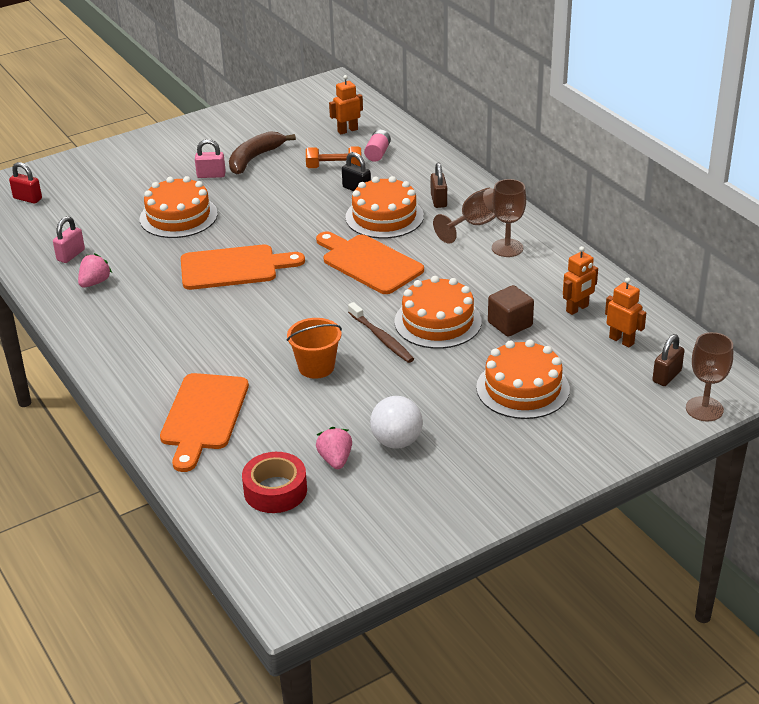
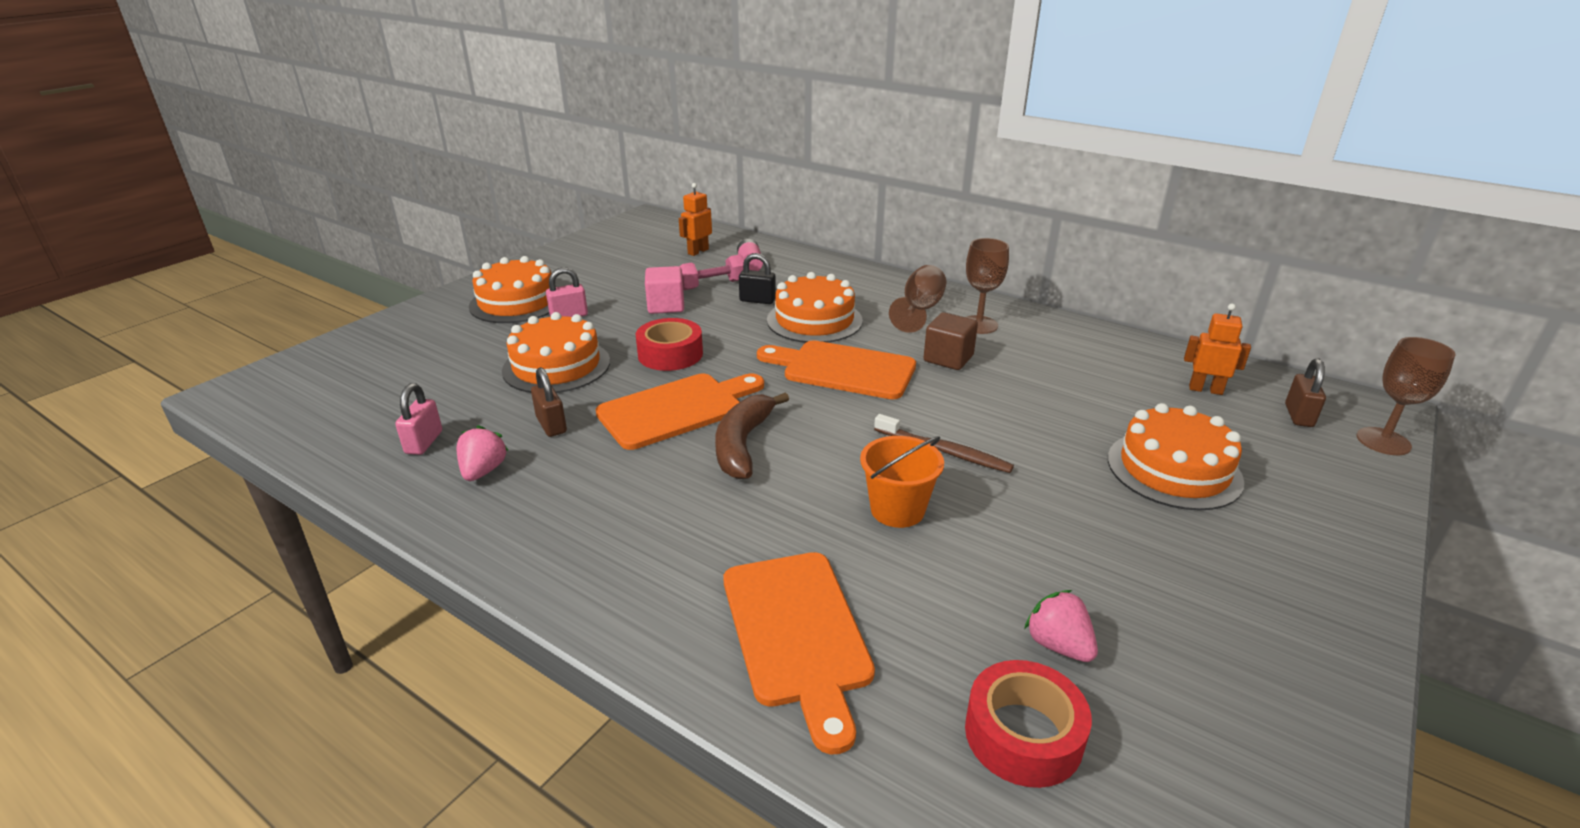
camera: 25 degrees left, 5 degrees down
red padlock [9,162,42,204] -> none
brown banana [229,131,296,175] -> brown banana moved to [715,393,789,479]
orange dumbbell [306,146,362,168] -> pink dumbbell [679,254,744,290]
white ball [370,396,423,449] -> none
orange cake [394,276,482,349] -> orange cake moved to [469,256,551,323]
brown padlock [431,163,447,208] -> brown padlock moved to [531,367,567,437]
brown cube [488,285,534,337] -> brown cube moved to [924,312,978,370]
orange robot [563,246,598,315] -> none
none -> red tape [635,318,703,371]
none -> pink cube [645,266,684,314]

